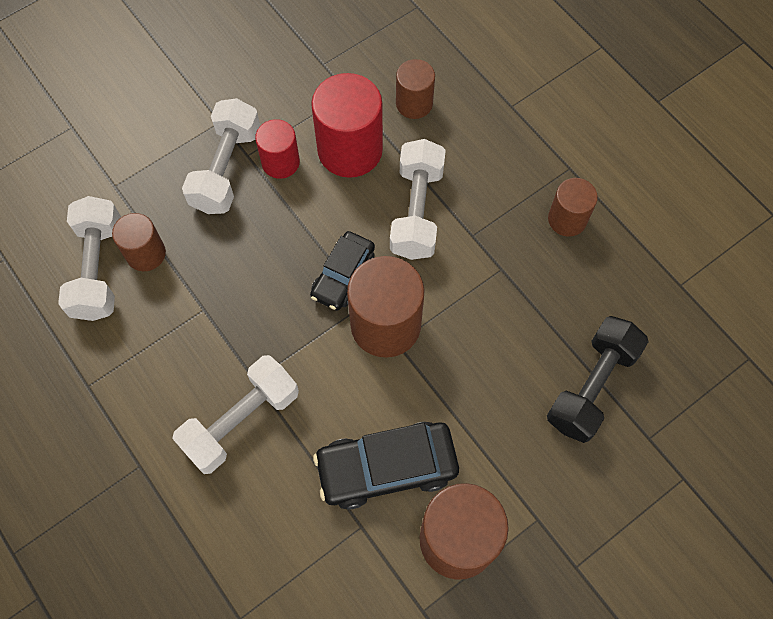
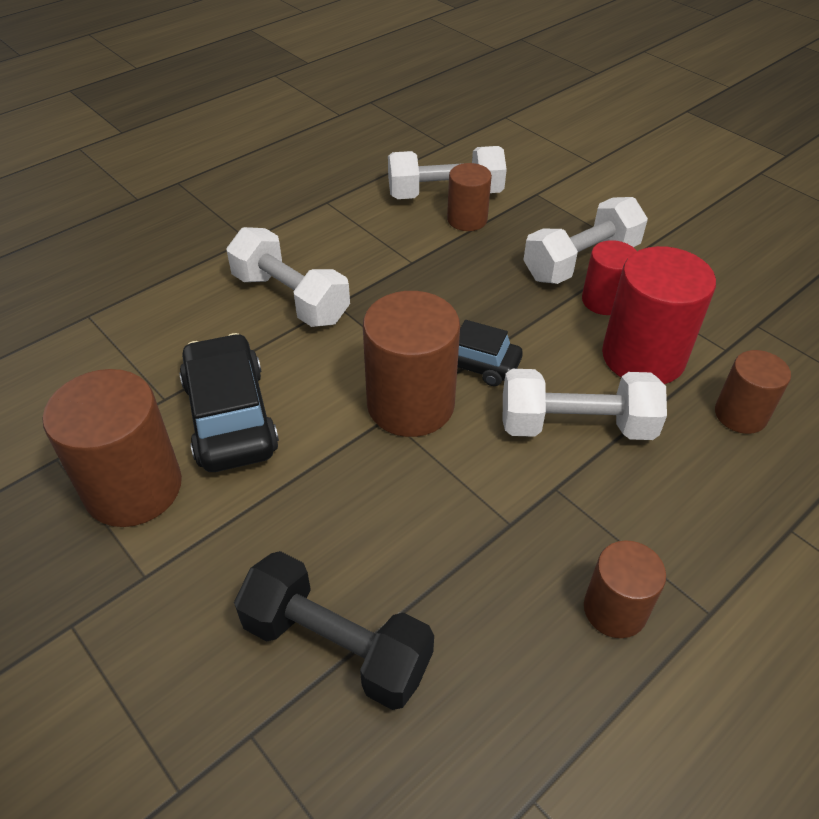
camera: 85 degrees right, 20 degrees down
white dumbbell [182,98,260,214] -> white dumbbell turned 45 degrees counterclockwise [524,197,648,284]

